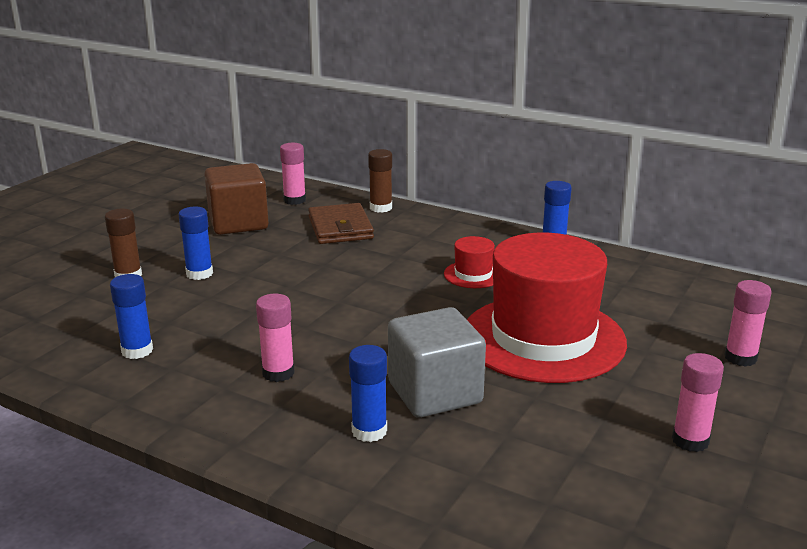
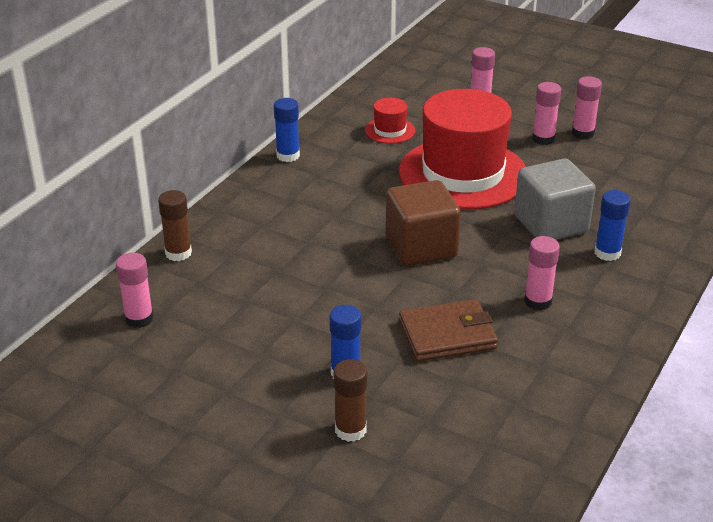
camera: 90 degrees left, 10 degrees up
blue glue stick [110,274,153,359] -> none
brown cube [204,163,269,235] -> brown cube moved to [386,180,461,266]
brown wallet [308,203,374,244] -> brown wallet moved to [399,299,498,362]
red hat [444,236,495,288] -> red hat moved to [365,98,415,144]
none -> pink glue stick [532,82,561,145]

